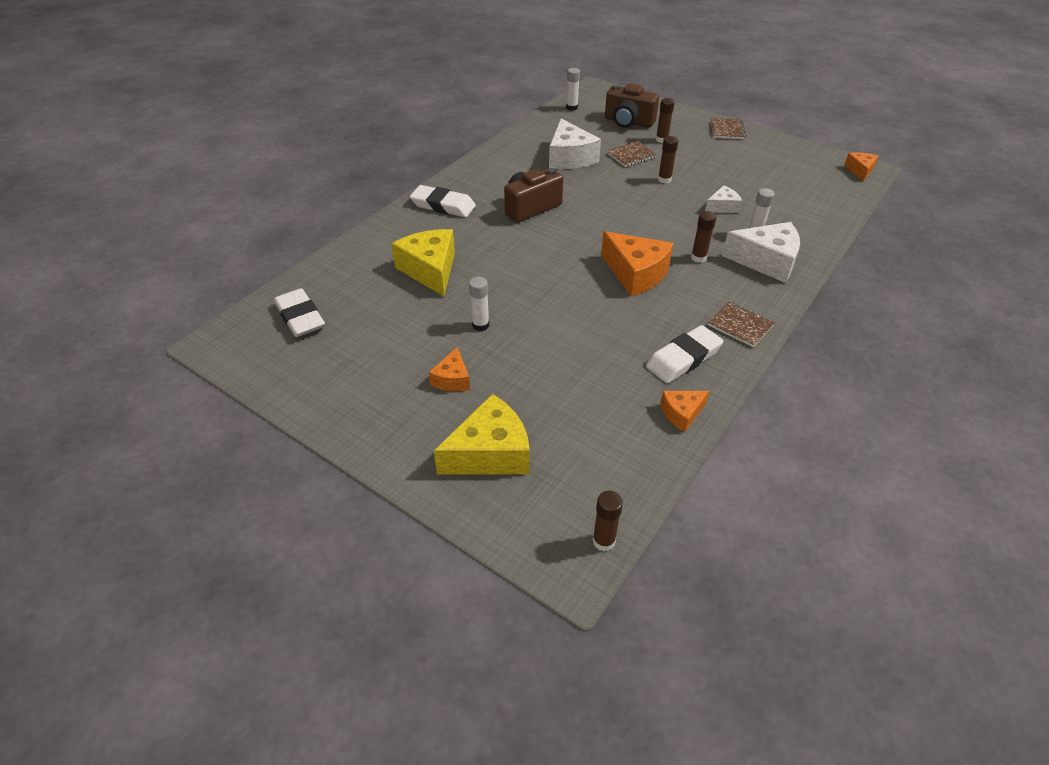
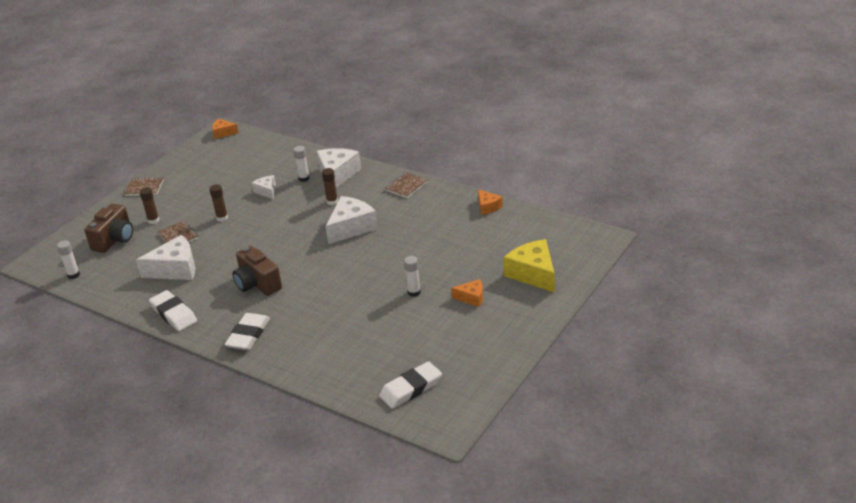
camera: 90 degrees left, 10 degrees down
yellow cheese [391,229,455,296] -> none
brown glue stick [593,491,623,551] -> none
orange cheese [601,231,673,296] -> white cheese [326,196,378,244]
white eraser [646,325,723,383] -> white eraser moved to [149,290,197,331]

